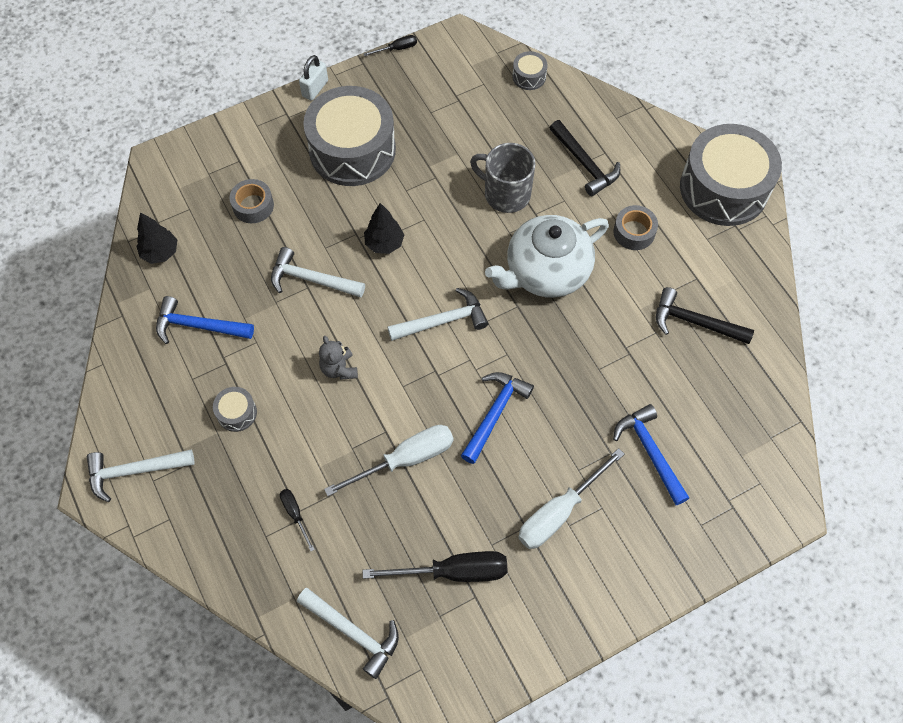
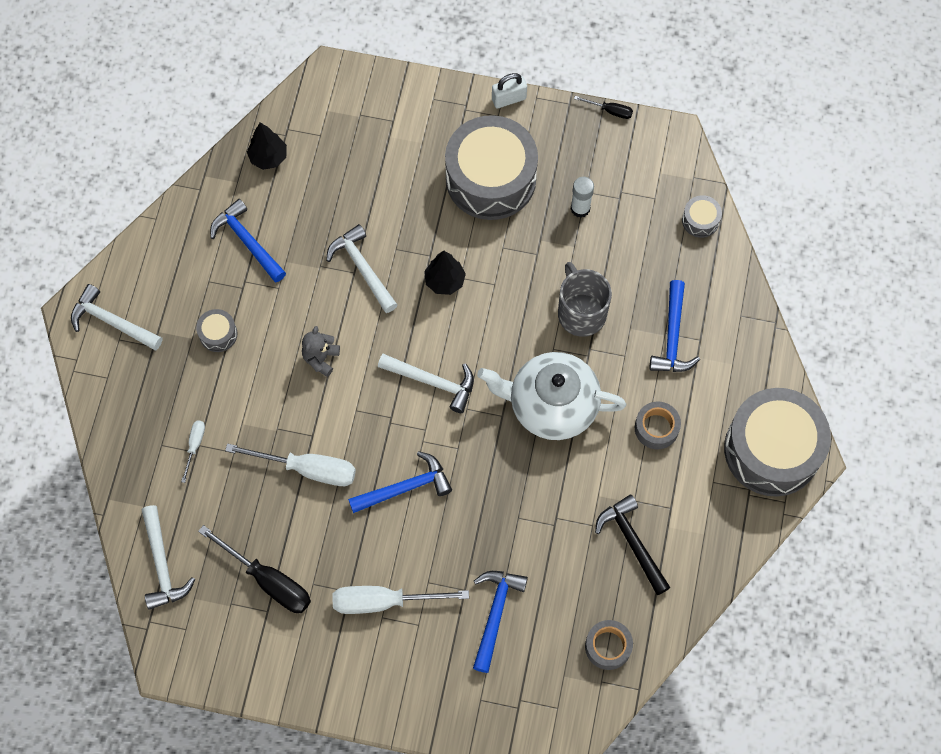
camera: 40 degrees right, 5 degrees up
grey tape [229,179,274,223] -> grey tape moved to [585,620,633,670]
black screwdriver [280,489,315,551] -> white screwdriver [181,420,205,483]
black hammer [550,120,620,196] -> blue hammer [649,280,700,372]
none -> white glue stick [571,177,594,218]

